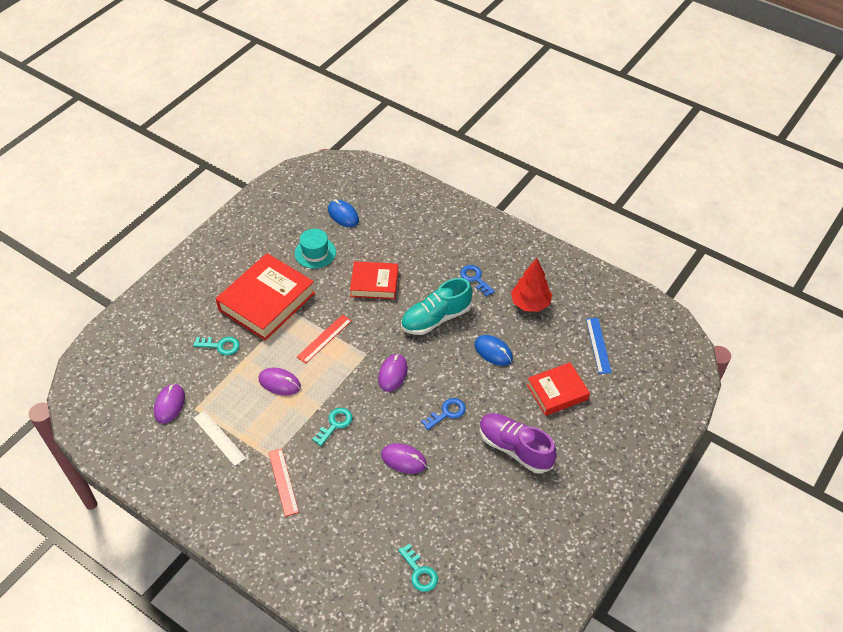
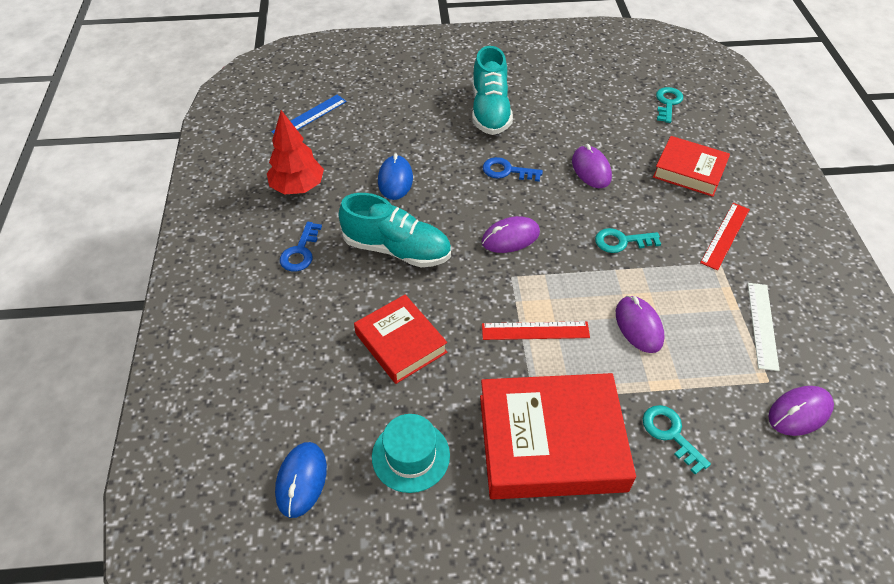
camera: 130 degrees left, 0 degrees up
purple shoe [479,413,557,474] -> turquoise shoe [472,46,513,135]
red book [527,362,590,416] -> red book moved to [653,136,730,197]

